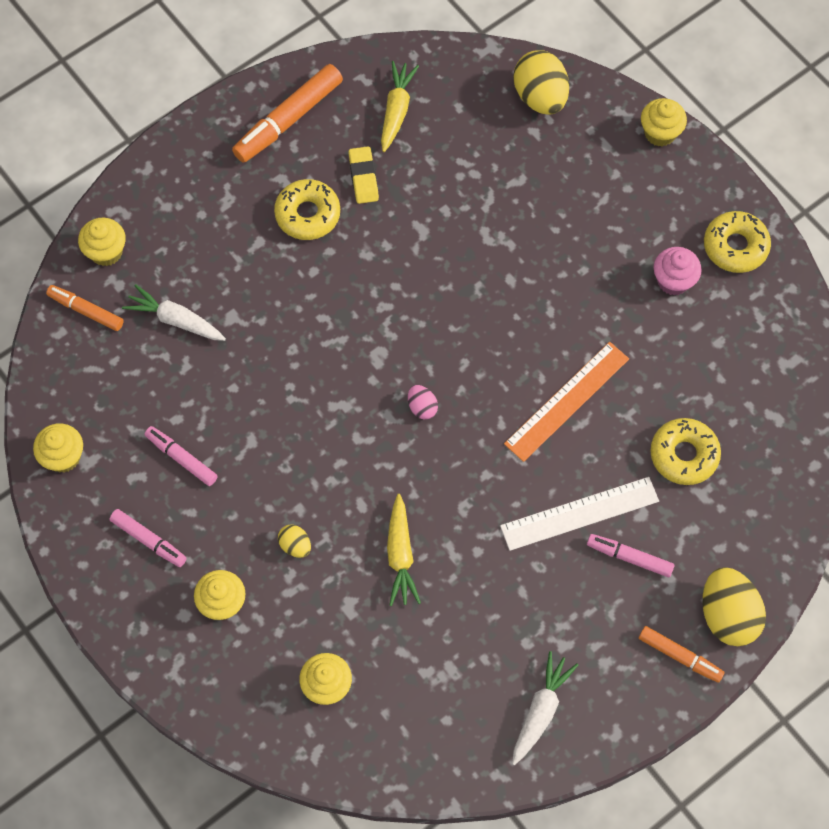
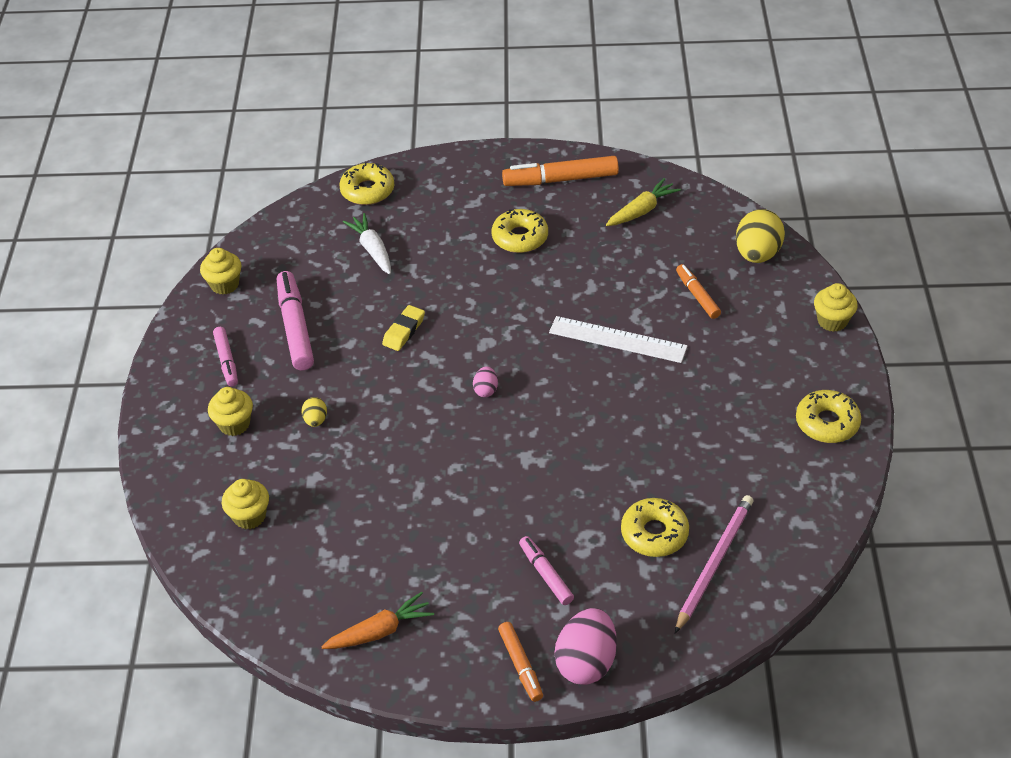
camera: 40 degrees right, 20 degrees down
orange marker [46,285,124,331] -> orange marker moved to [676,264,721,319]
yellow cupcake [78,218,126,266] -> yellow donut [339,162,394,205]
pink marker [145,426,218,486] -> pink marker [277,271,314,371], size x1.70
yellow eraser [349,146,379,204] -> yellow eraser moved to [382,305,425,351]
yellow carrot [387,494,421,606] -> none
white ruler [500,477,659,551] -> white ruler moved to [549,316,688,363]
orange ruler [504,342,629,462] -> none
white carrot [512,651,578,765] -> orange carrot [321,592,434,649]
pink cupcake [654,247,702,296] -> none
yellow egg [703,567,766,646] -> pink egg [554,608,617,685]
none -> pink pencil [675,495,753,633]

